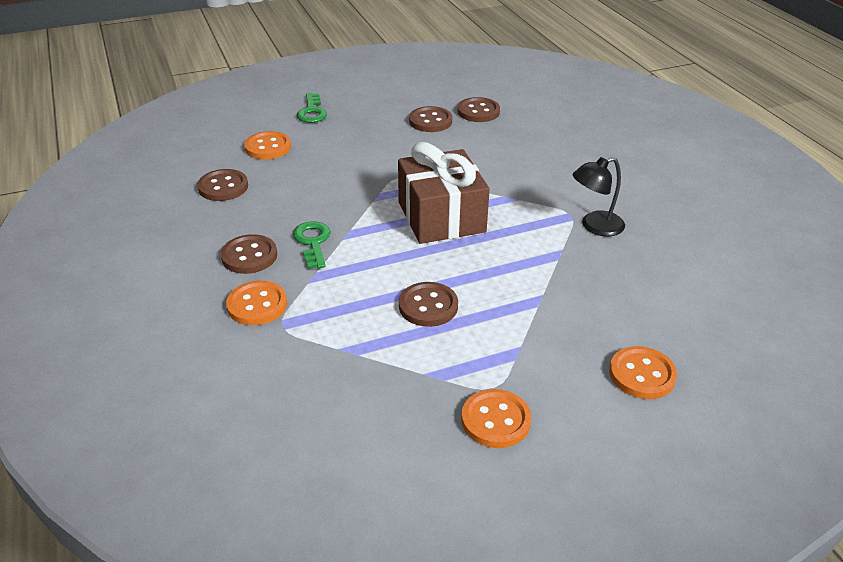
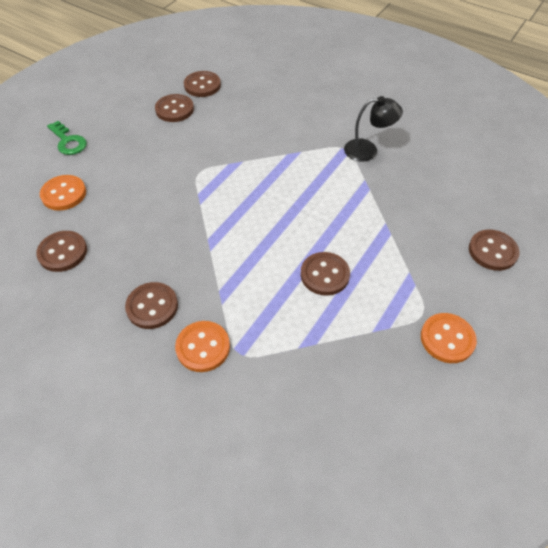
camera: 35 degrees left, 15 degrees up
green key [293,221,331,269] -> none
brown gift [398,142,490,244] -> none
black lamp [572,157,625,236] -> black lamp turned 120 degrees counterclockwise [344,96,403,162]
orange button [609,346,677,399] -> brown button [469,229,519,271]

